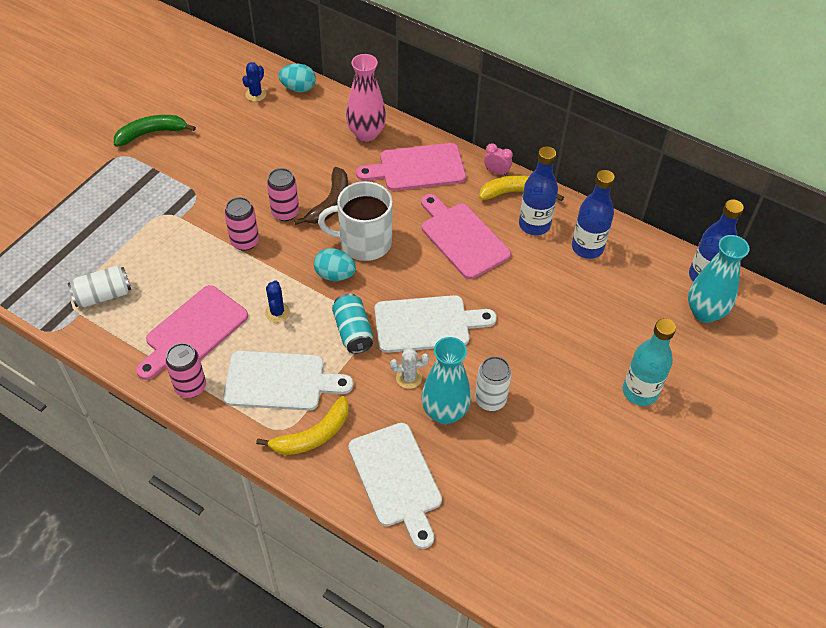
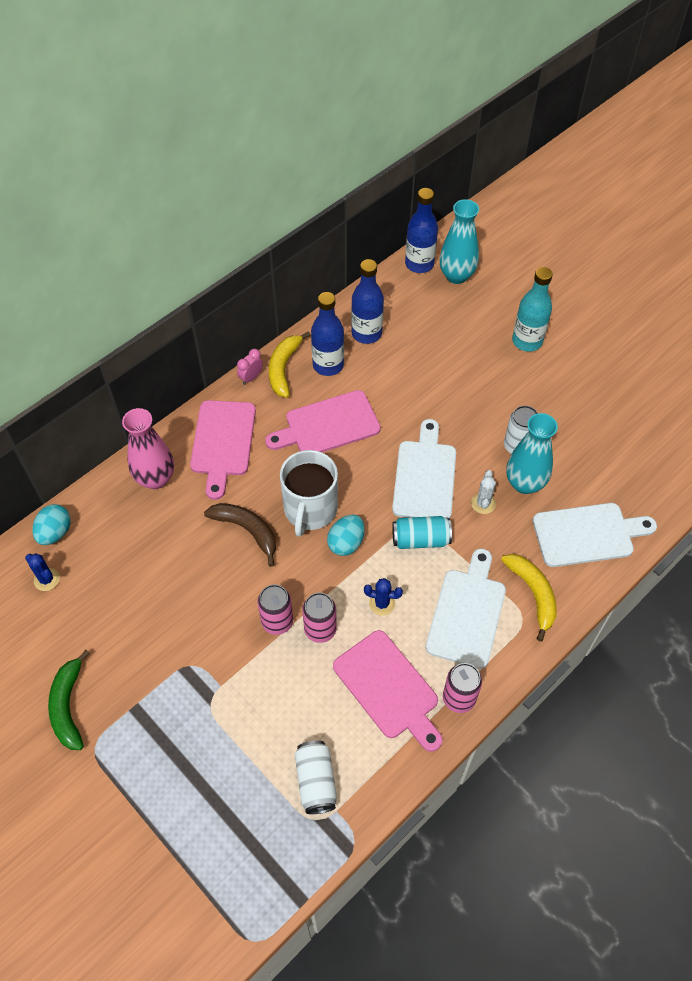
camera: 75 degrees left, 5 degrees up
pink can [267,168,299,221] -> pink can moved to [302,593,337,643]

